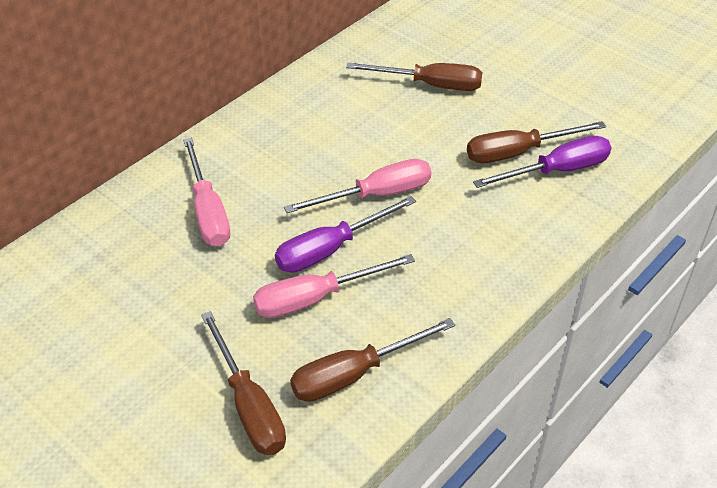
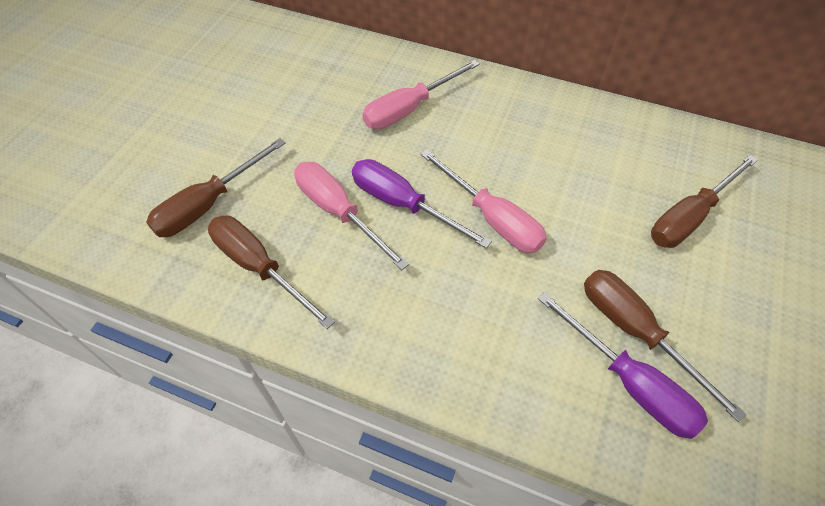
camera: 70 degrees right, 10 degrees up
brown screwdriver [346,63,482,91] -> brown screwdriver turned 60 degrees clockwise [651,155,758,248]

